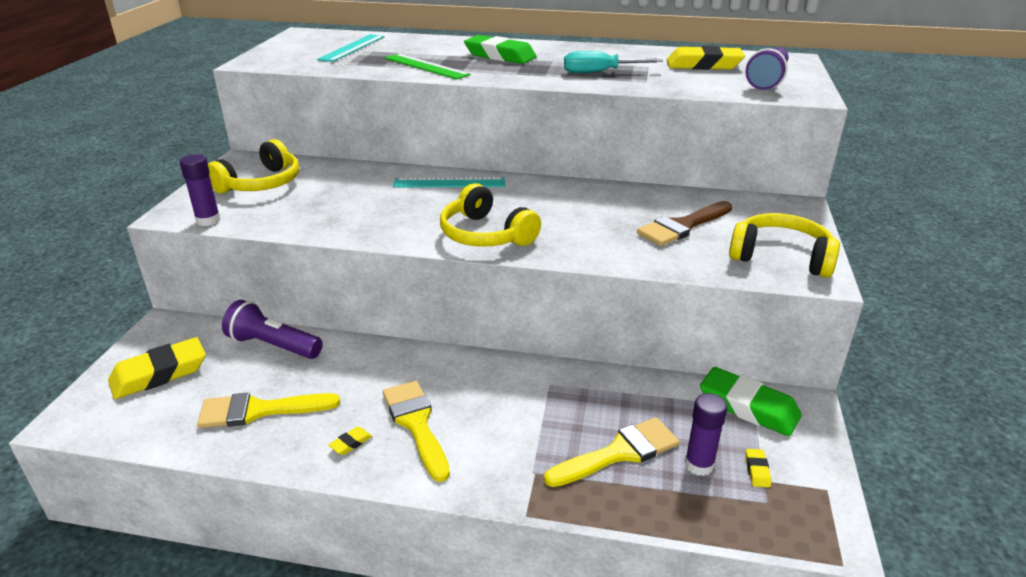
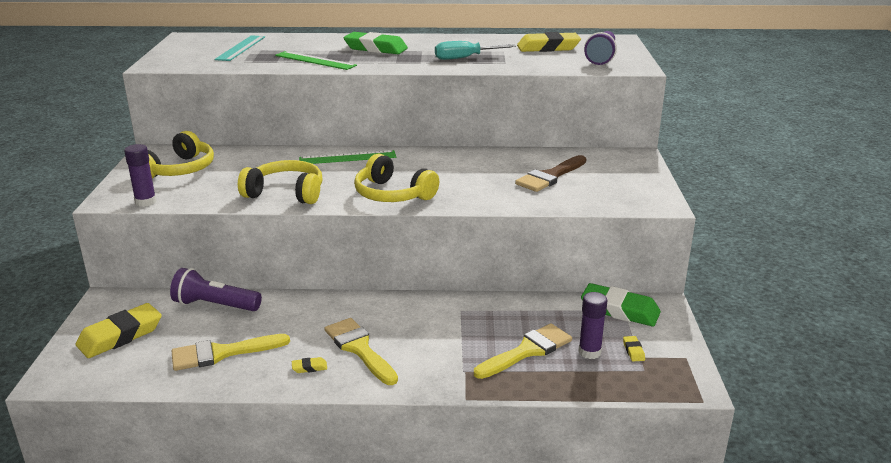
camera: 10 degrees left, 5 degrees down
yellow eraser [329,427,372,455] -> yellow eraser turned 45 degrees clockwise [292,357,327,373]
turquoise ruler [393,177,505,188] -> green ruler [299,150,396,164]
yellow headphones [729,213,840,278] -> yellow headphones moved to [238,160,322,204]

